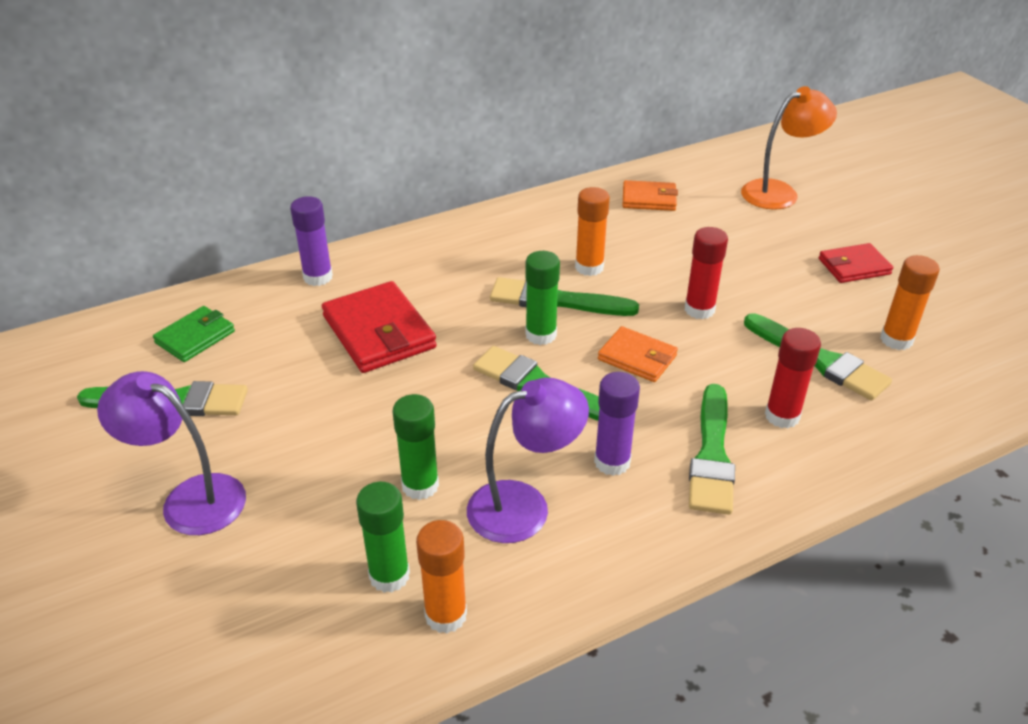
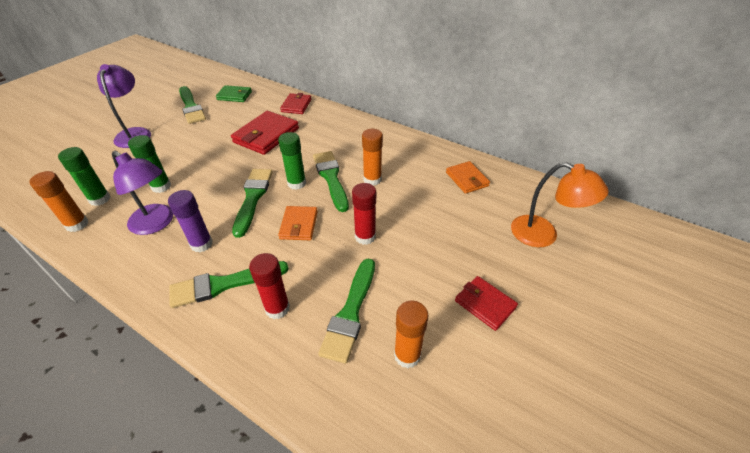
camera: 60 degrees right, 5 degrees up
purple glue stick [290,196,333,286] -> red wallet [280,93,311,114]

